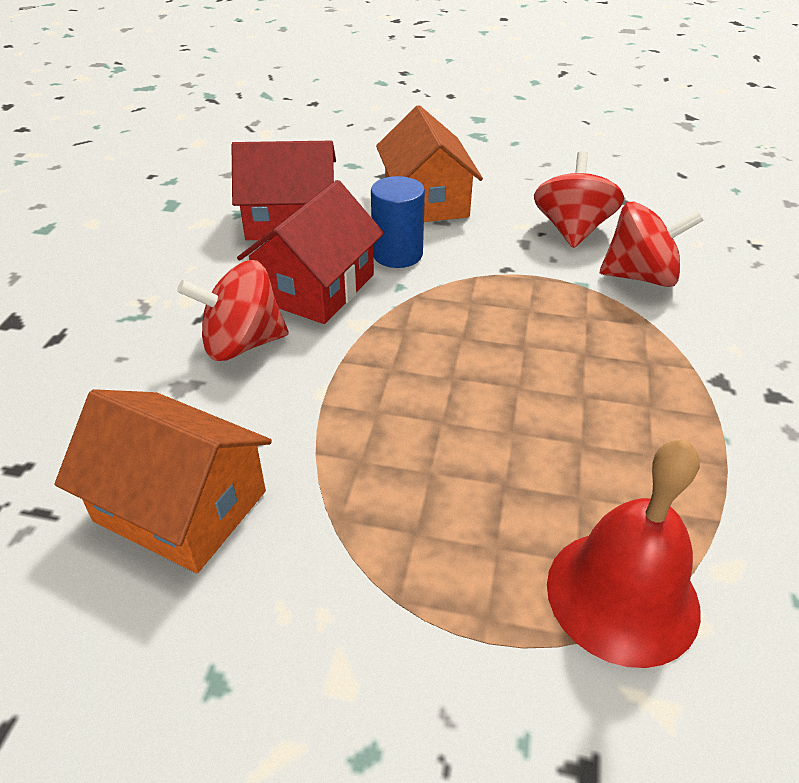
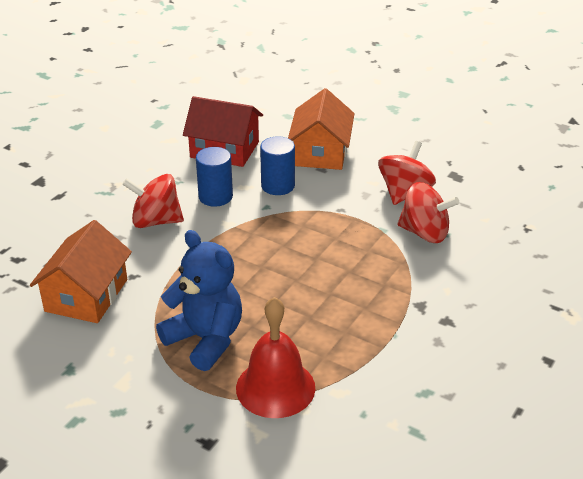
camera: 20 degrees right, 5 degrees down
orange house [55,389,272,573] -> orange house turned 60 degrees clockwise [30,220,132,323]
red house [237,180,384,324] -> blue cylinder [196,147,233,207]
none -> blue teddy bear [156,230,242,371]

